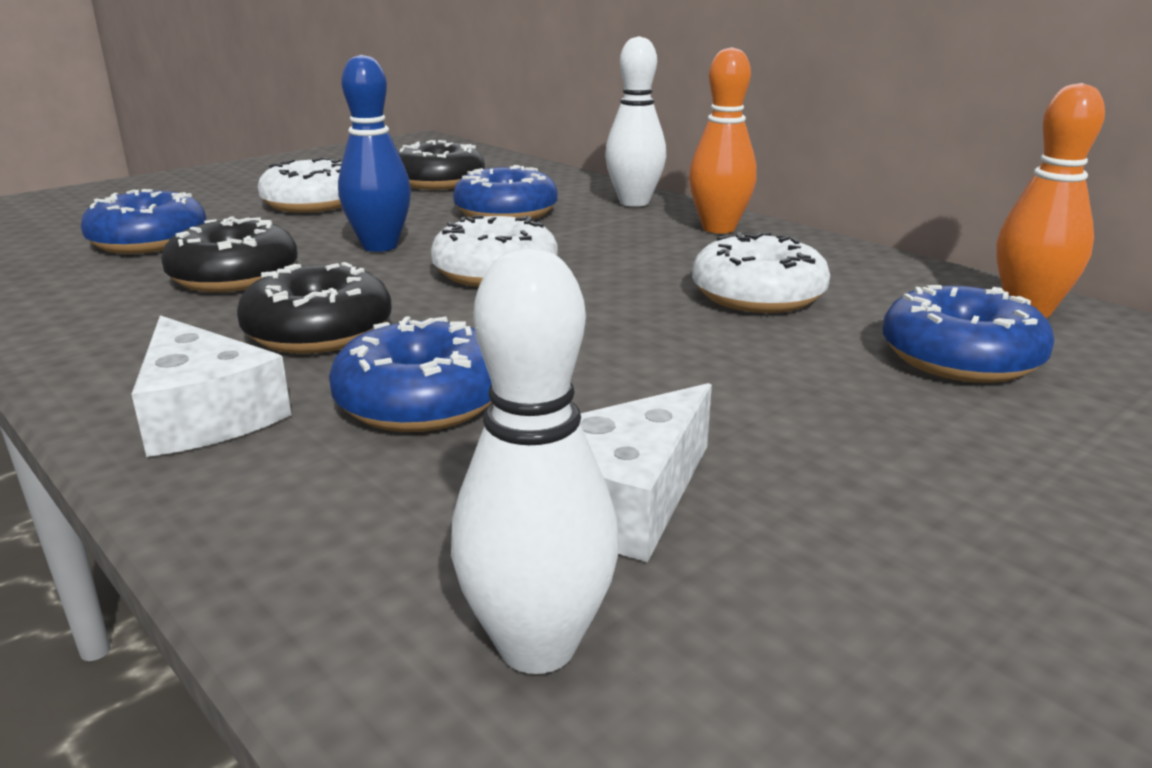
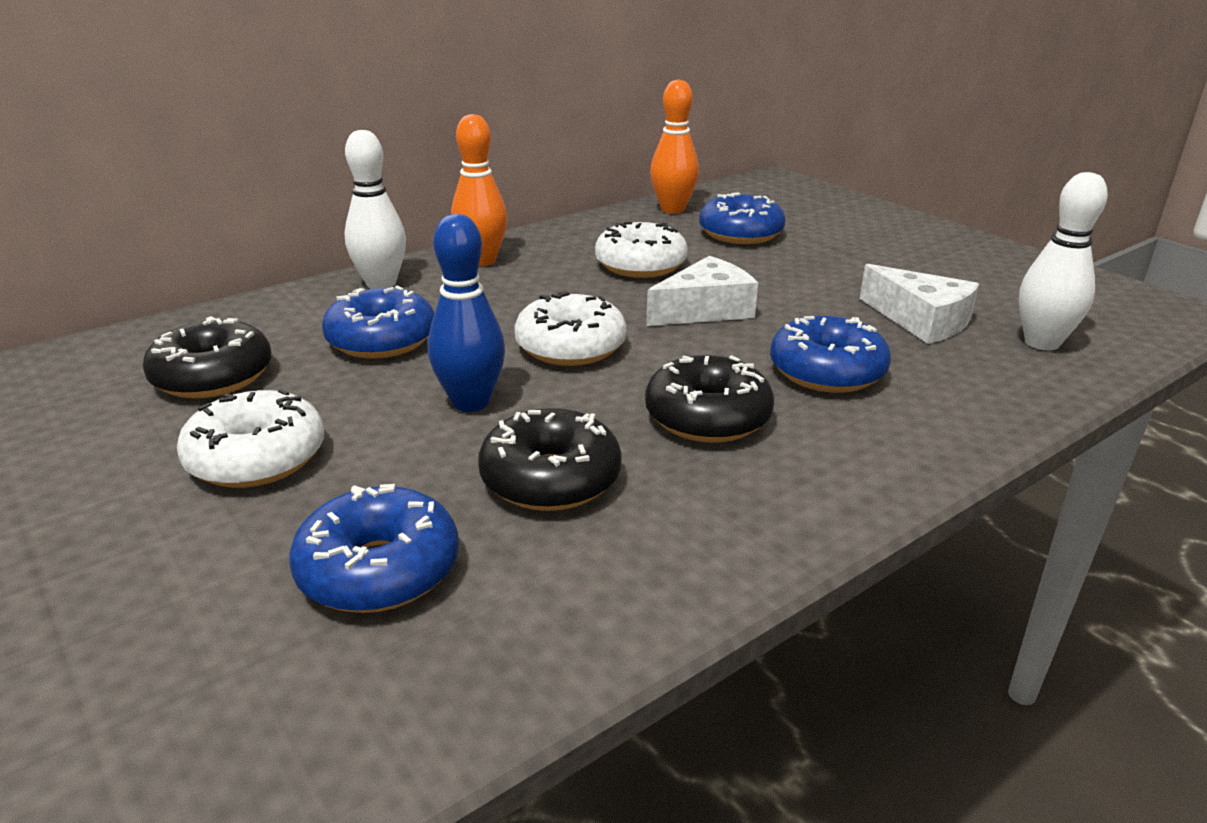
camera: 85 degrees left, 5 degrees up
white cheese [132,315,291,457] -> white cheese moved to [646,256,758,326]

